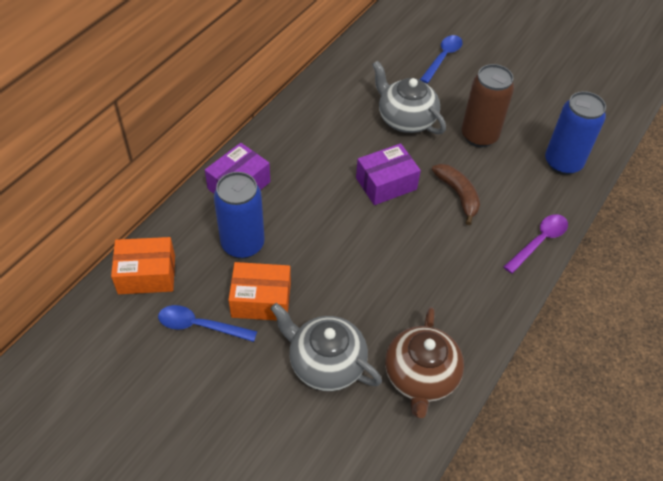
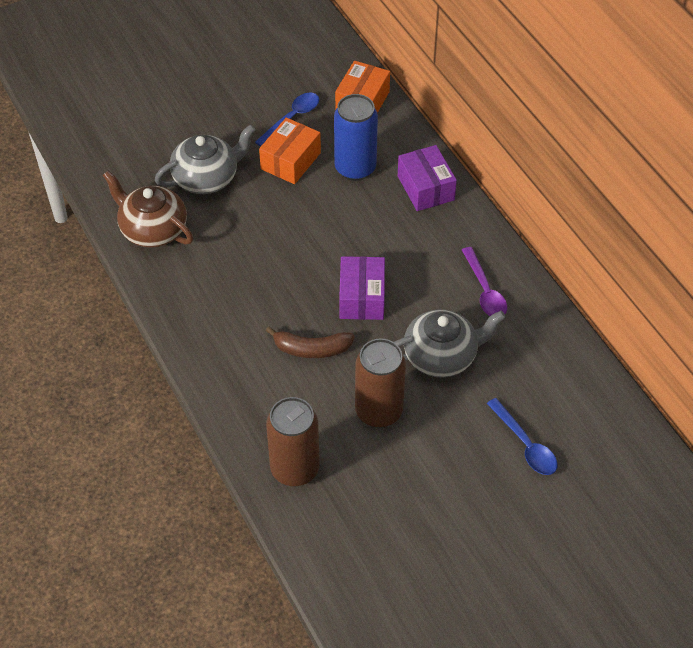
camera: 120 degrees right, 0 degrees up
purple spoon [504,214,568,274] -> purple spoon moved to [462,247,507,316]
blue can [545,91,606,175] -> brown can [266,397,320,486]

